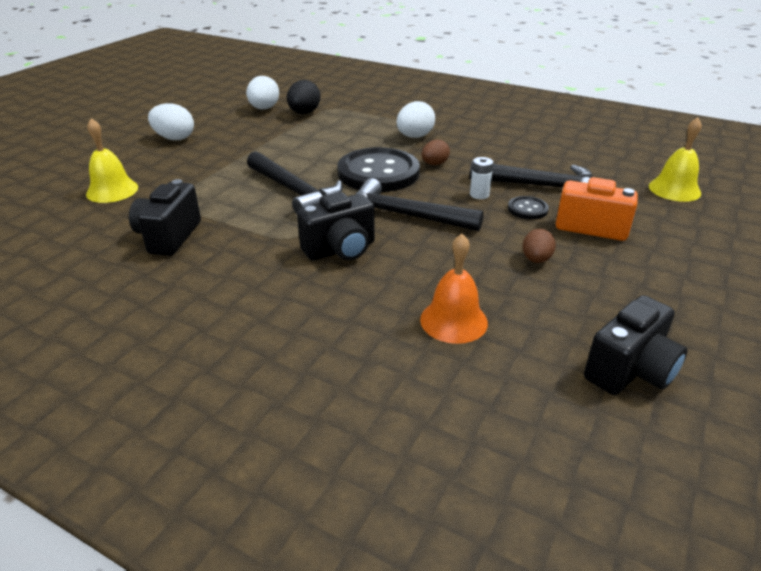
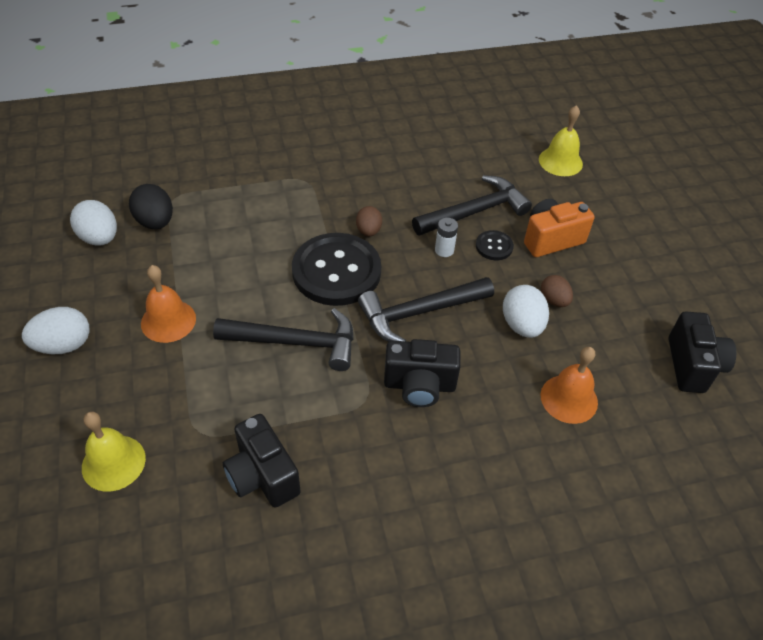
camera: 45 degrees left, 15 degrees up
black camera [297,192,375,261] -> black camera turned 75 degrees clockwise [384,339,460,407]
white egg [396,101,435,138] -> white egg moved to [503,285,549,338]
none -> orange bell [141,265,196,343]

